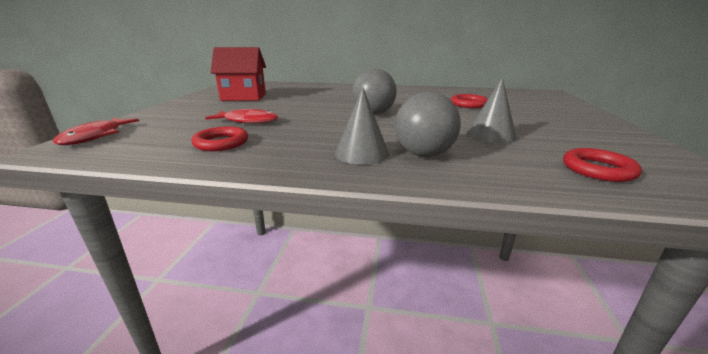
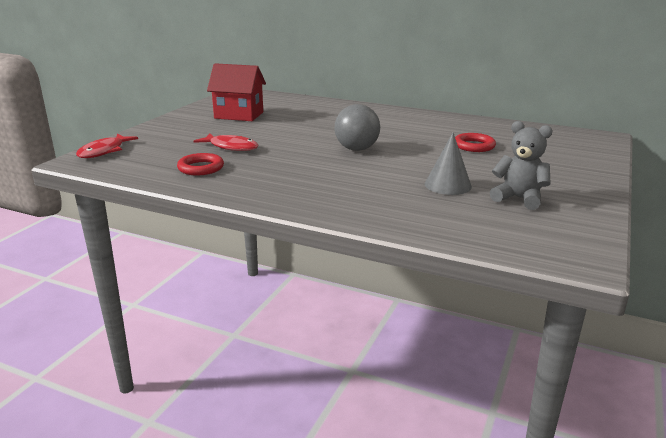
camera: 15 degrees right, 0 degrees up
grey cone [335,88,389,165] -> none
grey ball [395,92,461,157] -> none
red ring [563,148,642,182] -> none
none -> grey teddy bear [490,121,553,210]

